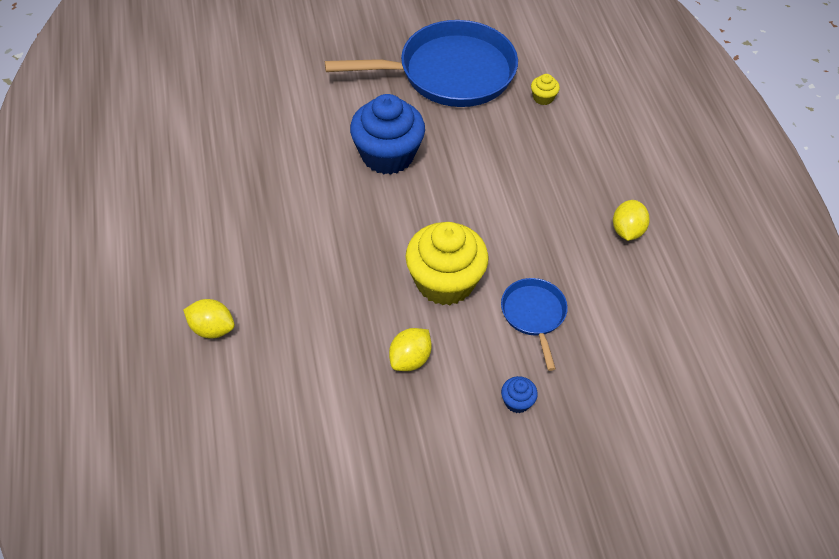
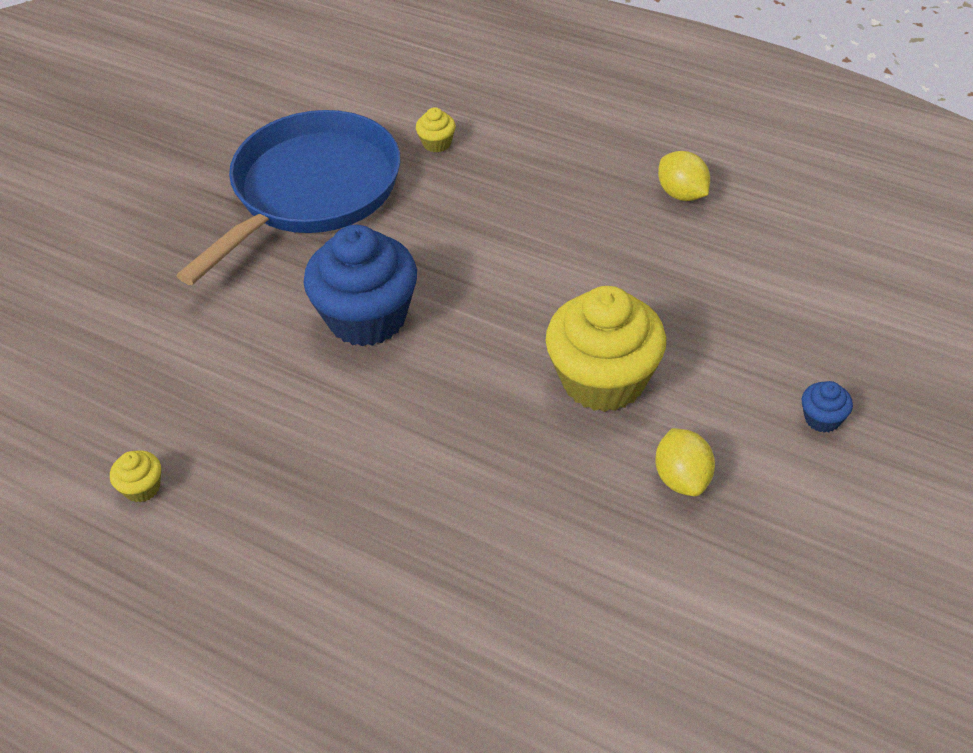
camera: 45 degrees left, 5 degrees down
yellow lemon [183,299,235,338] -> none
blue pan [501,278,568,371] -> none
none -> yellow cupcake [110,450,161,502]

